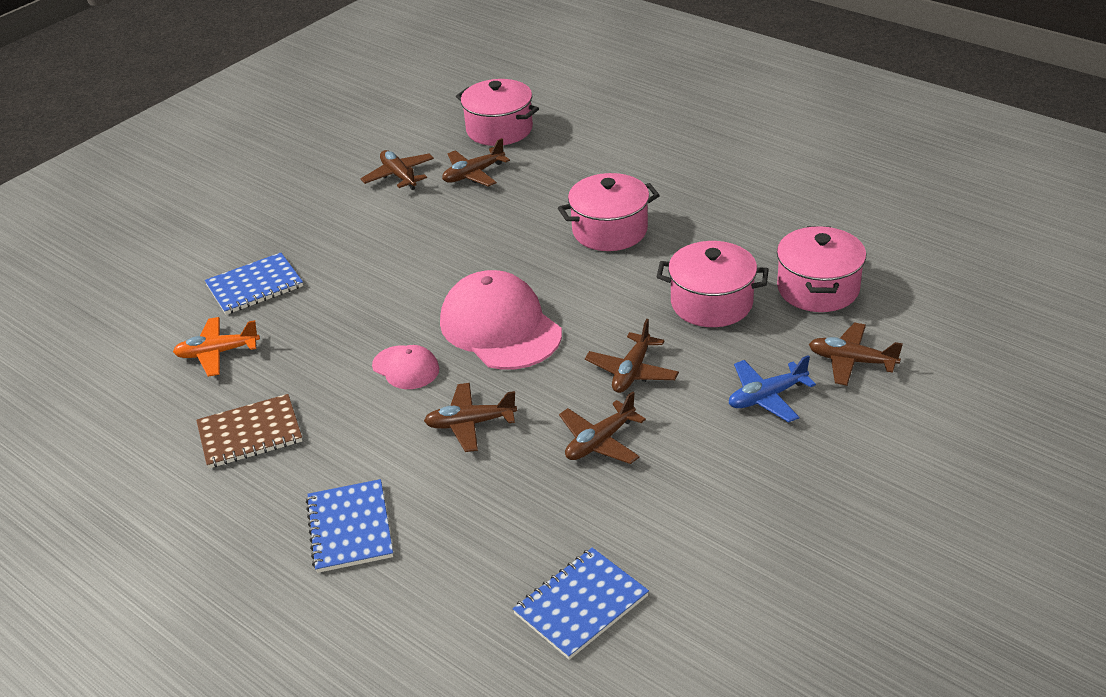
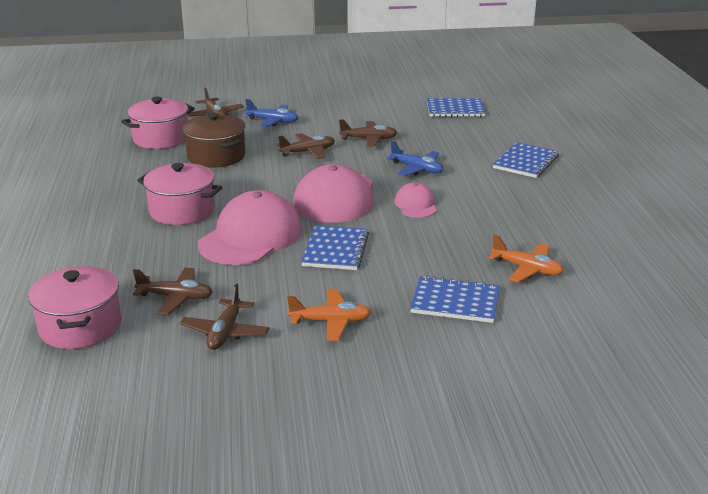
camera: 140 degrees left, 10 degrees down
brown notebook [196,394,302,468] -> none
brown plane [424,383,517,452] -> blue plane [386,141,444,176]
pink pot [657,241,769,327] -> brown pot [183,113,246,168]
none -> pink cap [198,190,302,265]
none -> orange plane [287,289,371,341]
none -> blue notebook [301,225,369,270]

